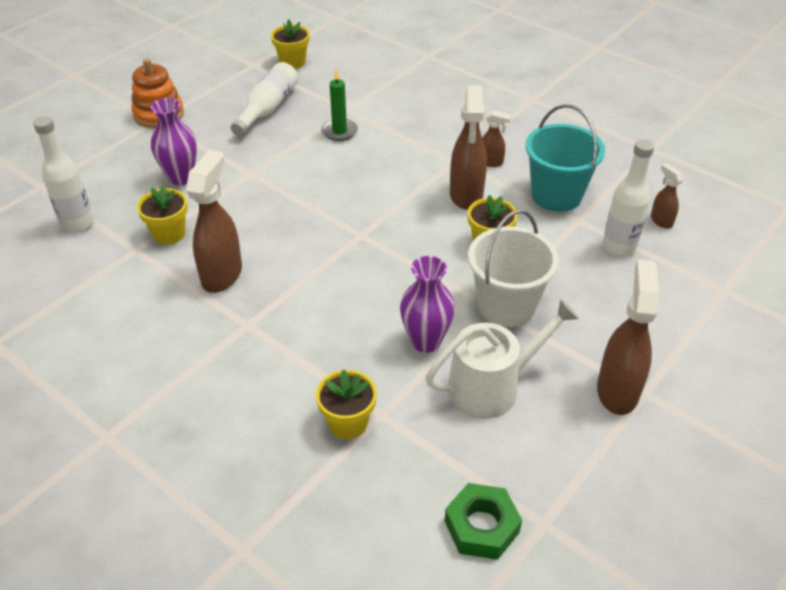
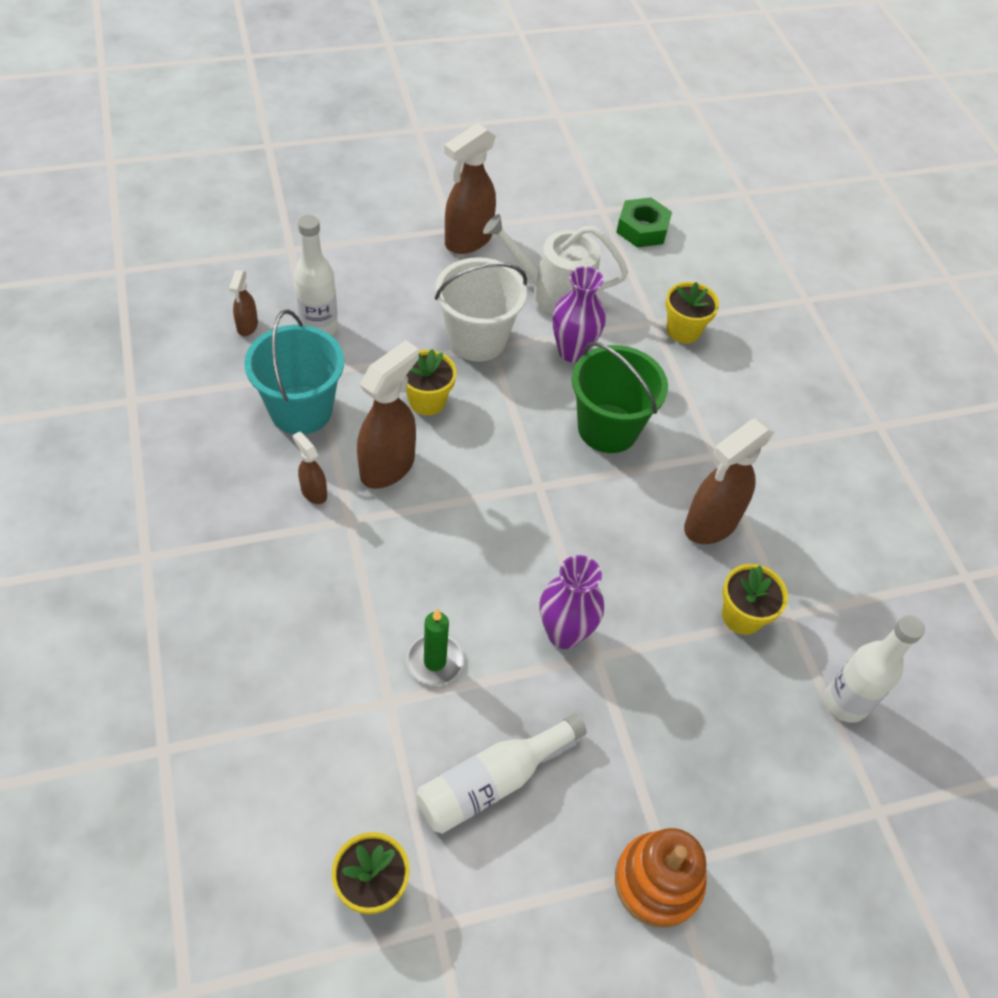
camera: 150 degrees left, 10 degrees up
purple vase [150,98,197,185] -> purple vase moved to [539,555,604,649]
none -> green bucket [572,342,668,453]

